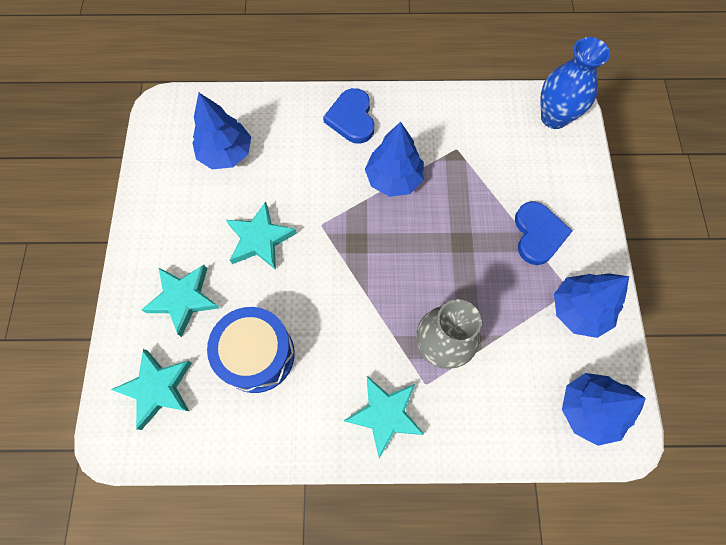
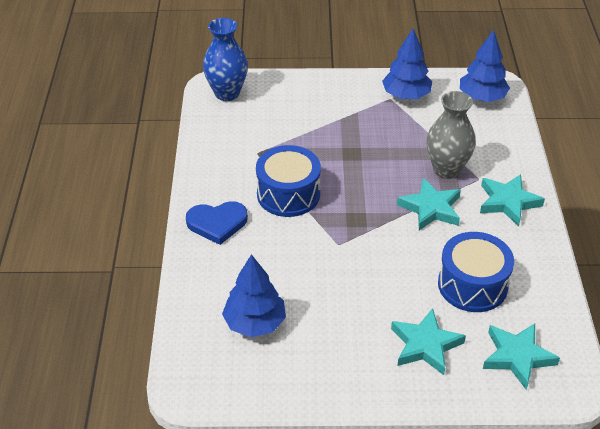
camera: 90 degrees left, 25 degrees down
turquoise star [226,202,297,270] -> turquoise star moved to [397,178,461,230]
blue tree [365,121,424,197] -> blue drum [256,145,321,217]
blue heart [515,201,572,265] -> none

